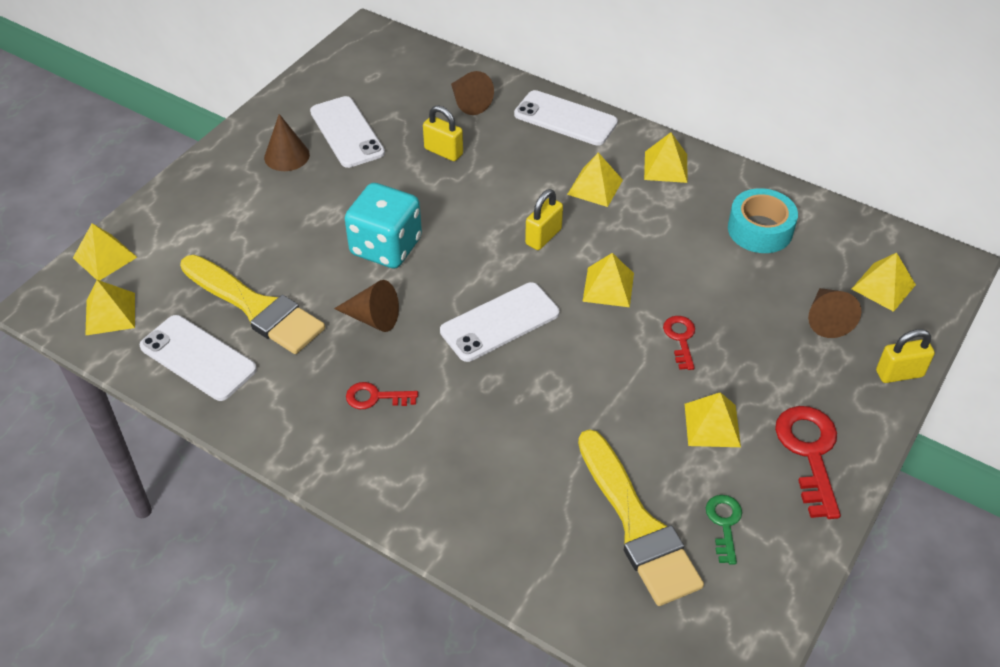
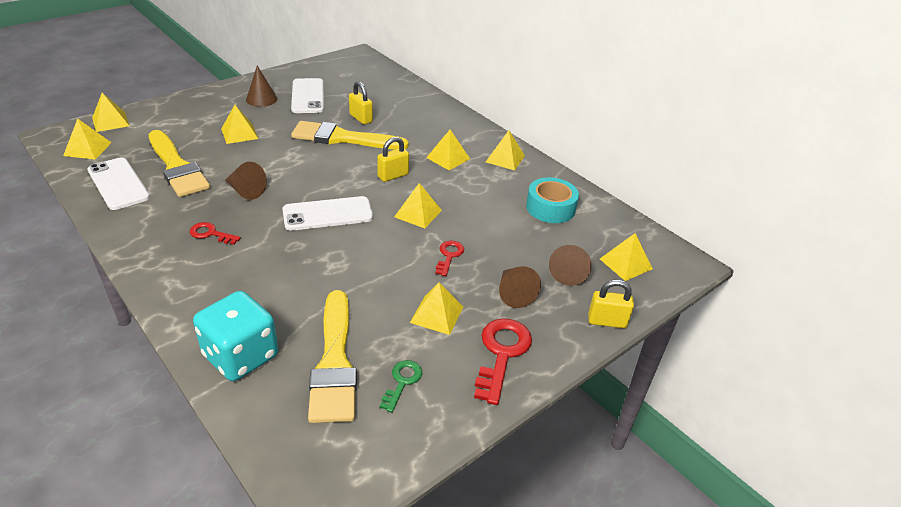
camera: 15 degrees right, 10 degrees down
turquoise dice [345,183,422,269] -> turquoise dice moved to [193,291,278,381]
brown cone [451,71,494,115] -> brown cone moved to [499,266,541,308]
white phone [514,90,618,146] -> none
none -> yellow pyramid [221,105,258,144]
none -> yellow brush [291,121,409,150]

